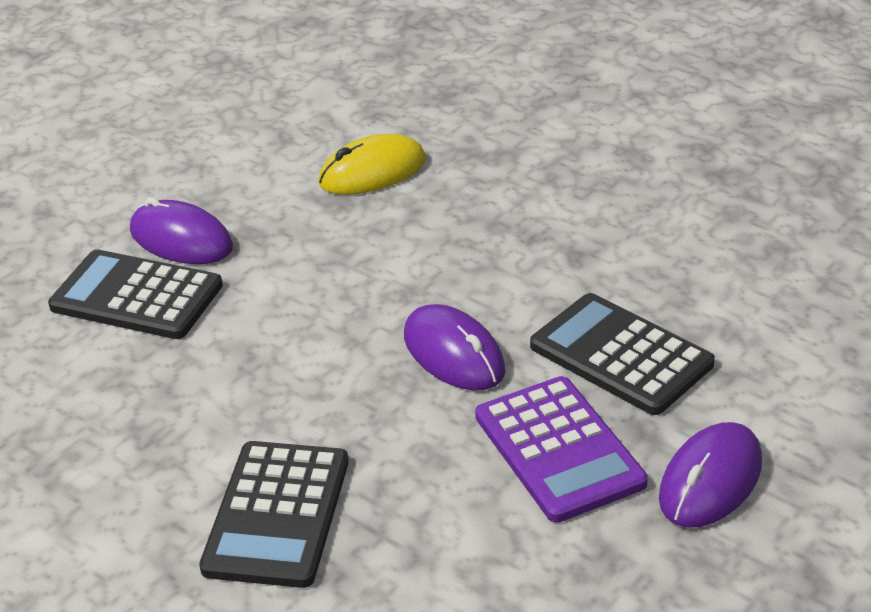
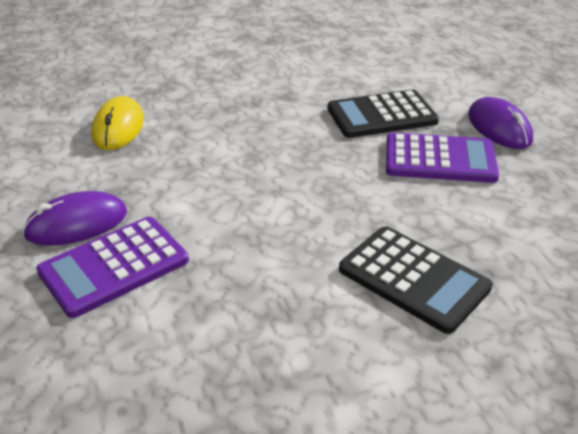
camera: 60 degrees left, 0 degrees up
black calculator [48,249,223,339] -> purple calculator [36,217,189,318]
purple mouse [404,304,505,391] -> none

